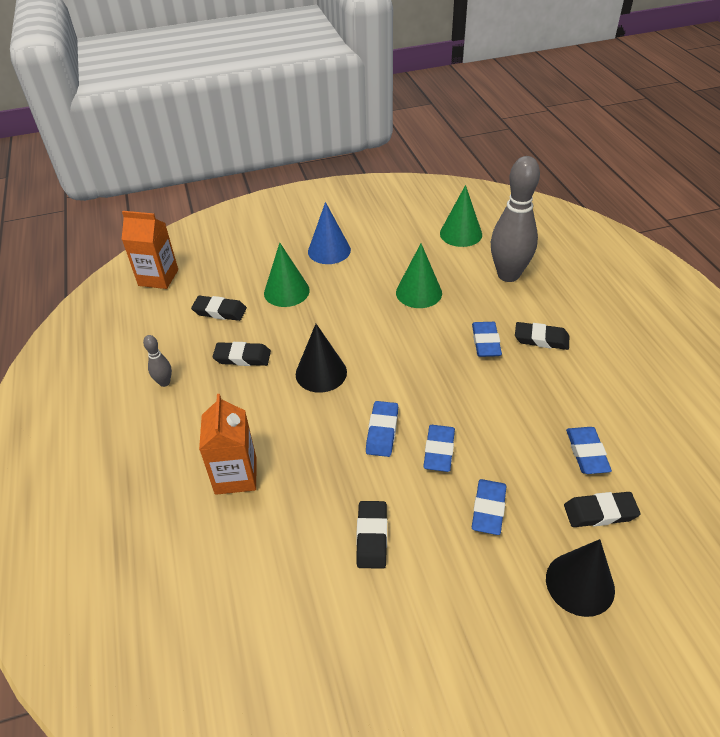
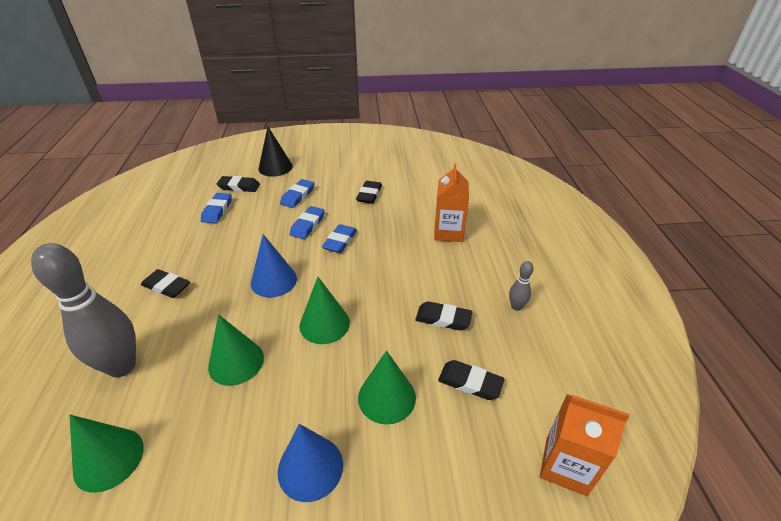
camera: 170 degrees left, 5 degrees down
black cone [296,324,347,393] -> none
blue eraser [472,322,502,357] -> none
none -> blue cone [251,234,297,298]
none -> green cone [299,277,350,344]

